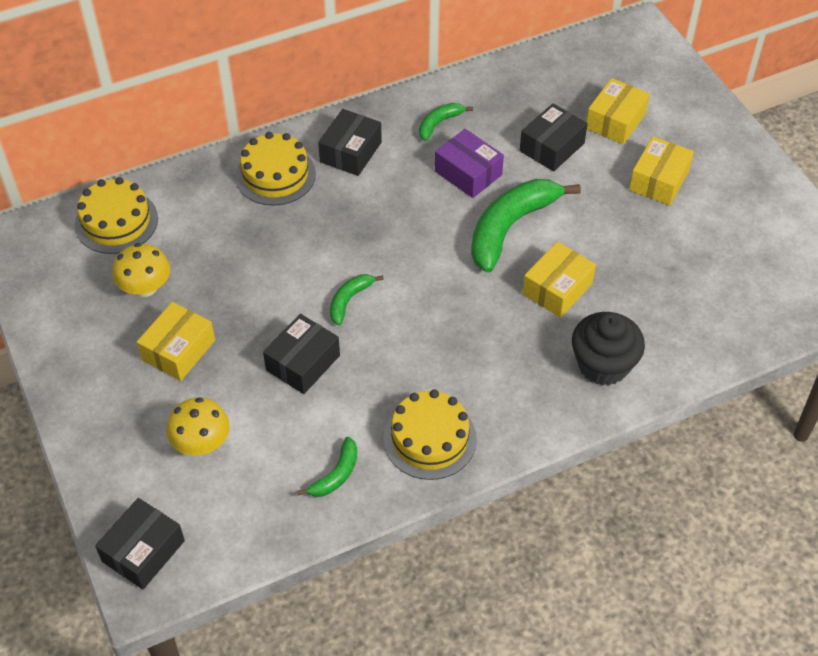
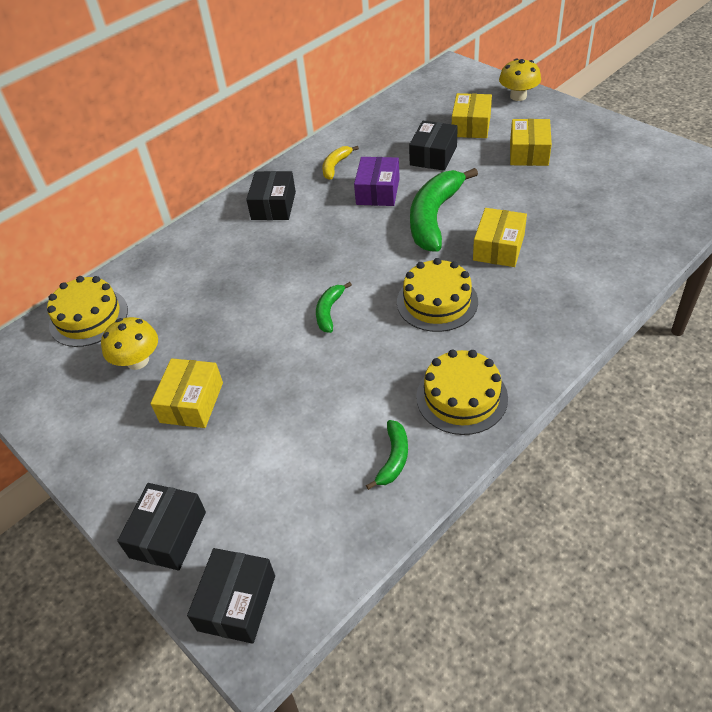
camera: 15 degrees left, 5 degrees down
yellow mushroom [167,397,230,456] -> yellow mushroom moved to [499,58,541,101]
yellow cake [235,132,316,206] -> yellow cake moved to [397,258,478,332]
black box [263,314,340,394] -> black box moved to [117,483,206,571]
green banana [419,103,473,141] -> yellow banana [322,146,359,180]
purple box [435,129,504,198] -> purple box turned 75 degrees clockwise [354,157,400,206]
black cupcake [572,312,645,386] -> none

